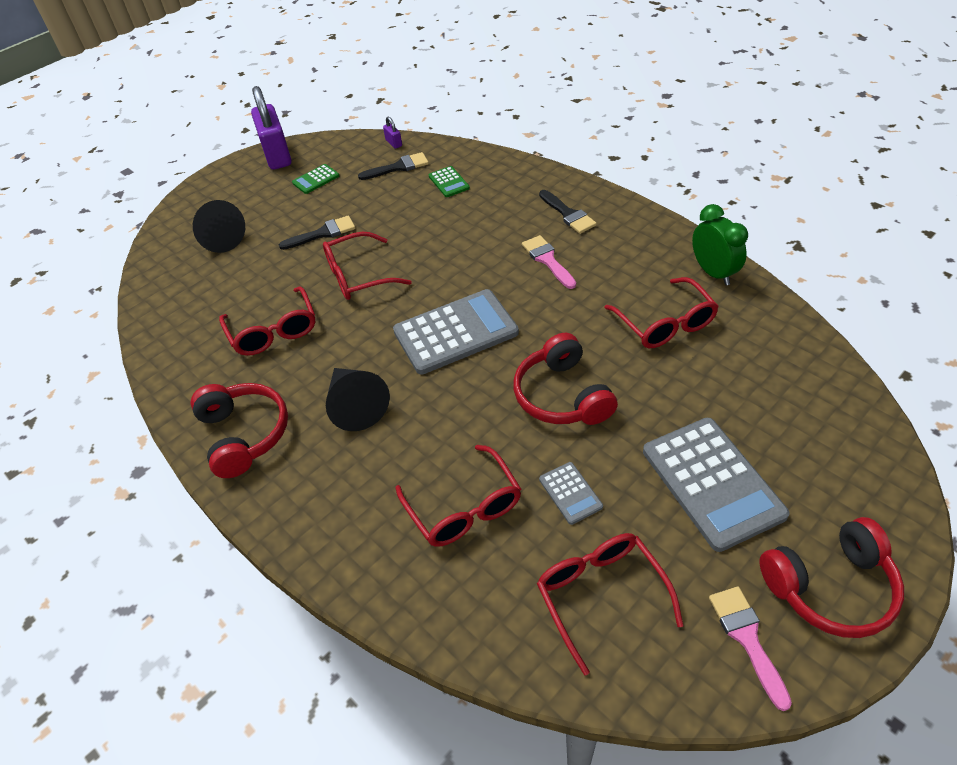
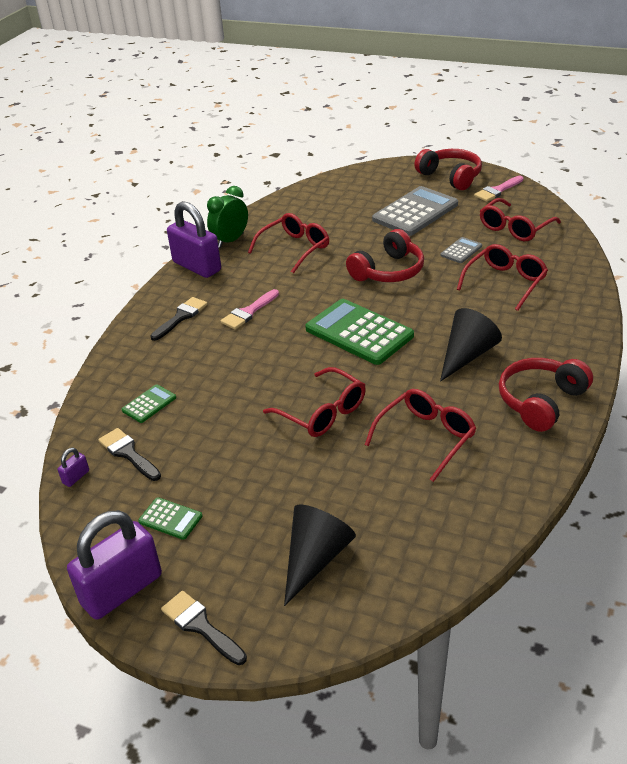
camera: 115 degrees left, 10 degrees down
black brush [279,215,355,250] -> black brush moved to [161,591,247,665]
grey calculator [393,289,519,375] -> green calculator [305,299,414,365]
none -> purple padlock [167,201,221,278]

